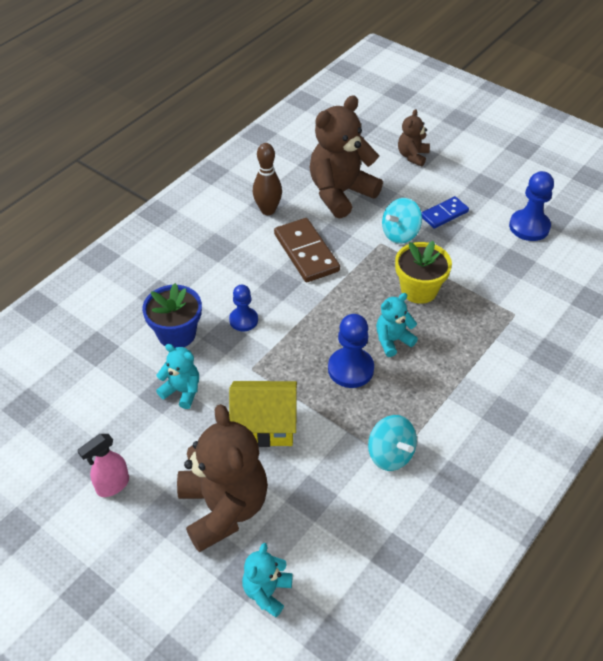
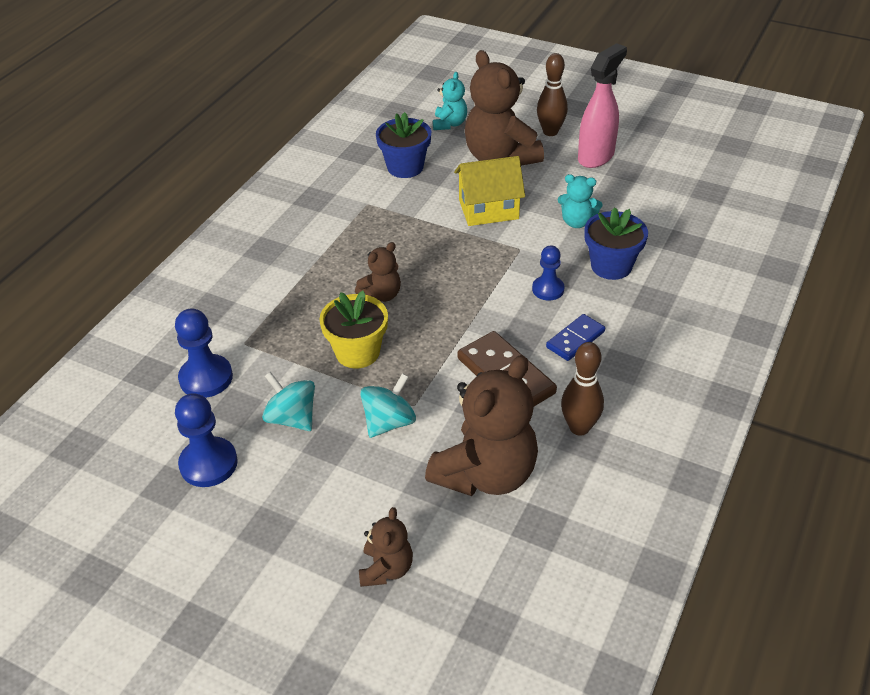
camera: 170 degrees right, 5 degrees down
pink spray bottle [77,434,129,497] -> pink spray bottle [578,43,627,168], size x1.60
blue pawn [328,314,374,388] -> blue pawn moved to [175,308,233,398]
turquoise spinning top [368,415,417,471] -> turquoise spinning top moved to [262,372,315,431]
turquoise teddy bear [376,293,418,357] -> brown teddy bear [355,242,401,302]
blue domino [421,196,469,229] -> blue domino moved to [546,314,605,361]
none -> blue flower pot [376,112,431,178]
none -> brown bowling pin [537,53,568,136]

